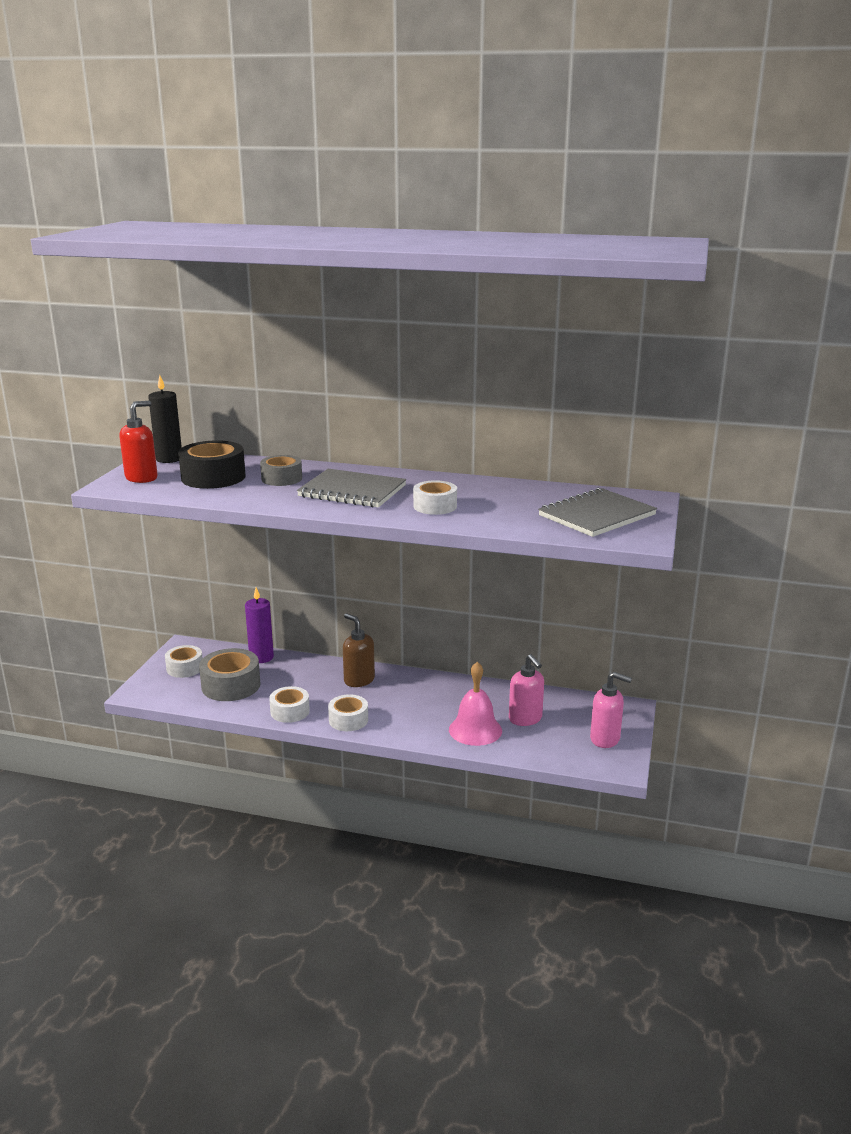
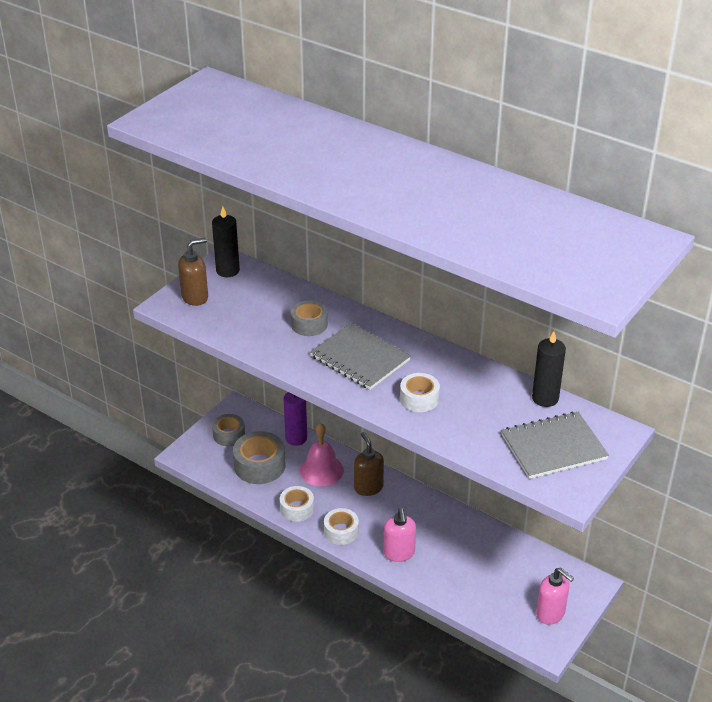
camera: 20 degrees right, 15 degrees up
red soap dispenser [119,401,158,483] -> brown soap dispenser [178,238,208,306]
white tape [165,645,203,678] -> grey tape [212,414,245,446]
black tape [178,440,246,489] -> none
pink bell [449,662,502,746] -> pink bell moved to [300,423,344,486]
pink soap dispenser [509,654,544,726] -> pink soap dispenser moved to [383,508,416,562]
none -> black candle [532,331,566,407]

